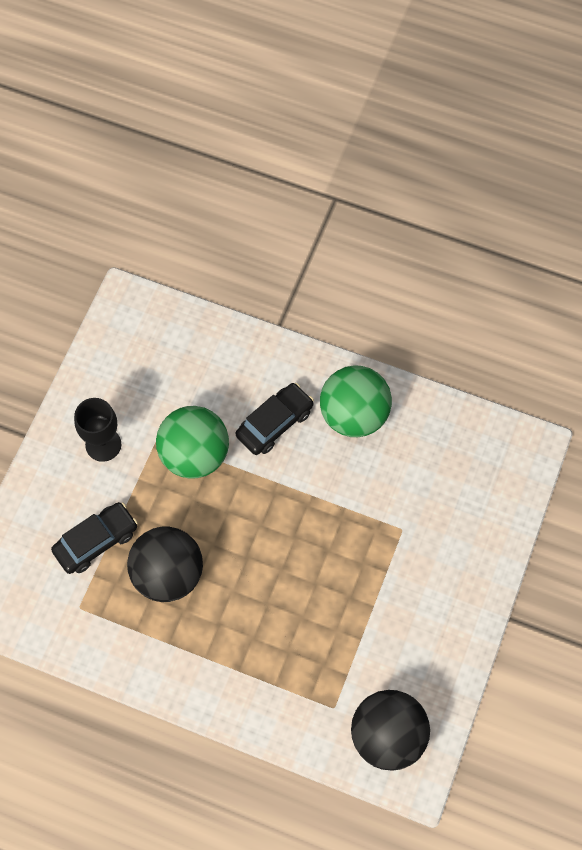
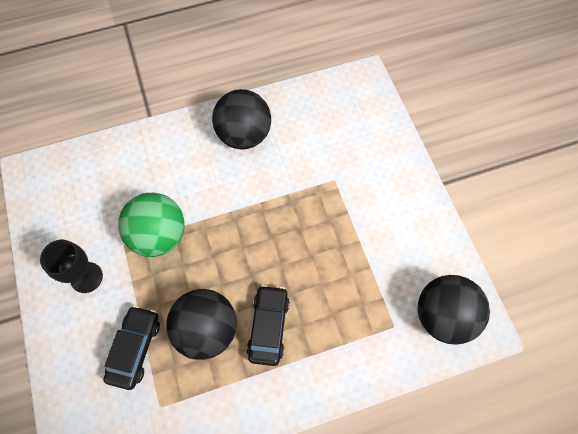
camera: 40 degrees left, 0 degrees up
black car [236,383,314,455] -> black car moved to [247,285,290,366]
green ball [320,365,392,437] -> black ball [212,89,271,149]

